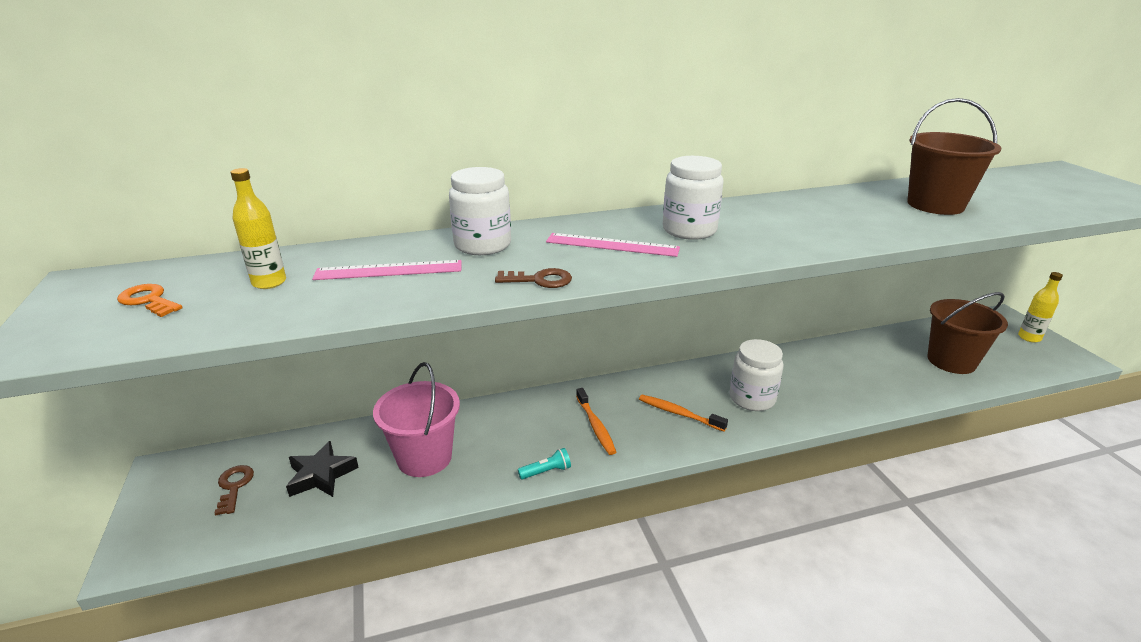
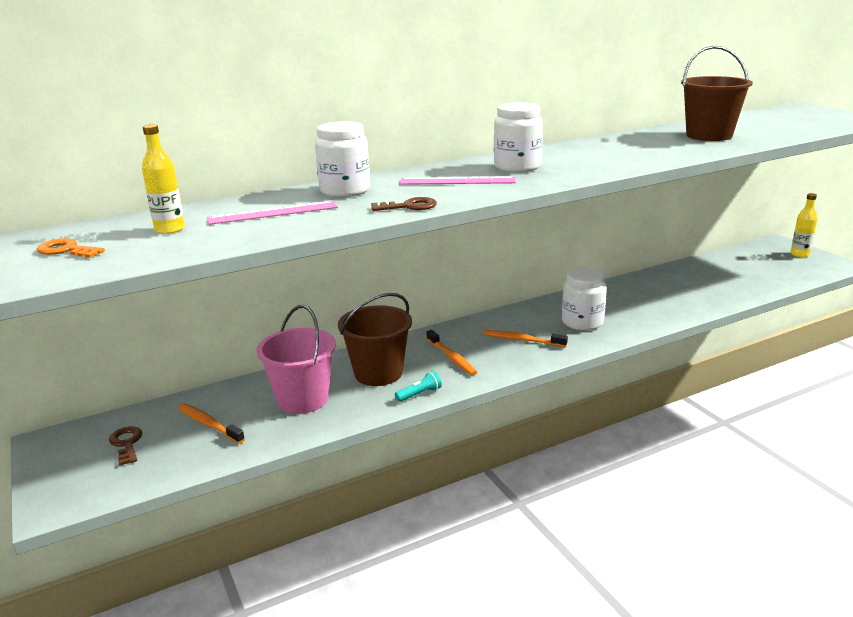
camera: 10 degrees left, 5 degrees down
black star [286,441,359,497] -> orange toothbrush [178,404,245,444]
brown bucket [927,292,1008,374] -> brown bucket moved to [338,293,412,386]

